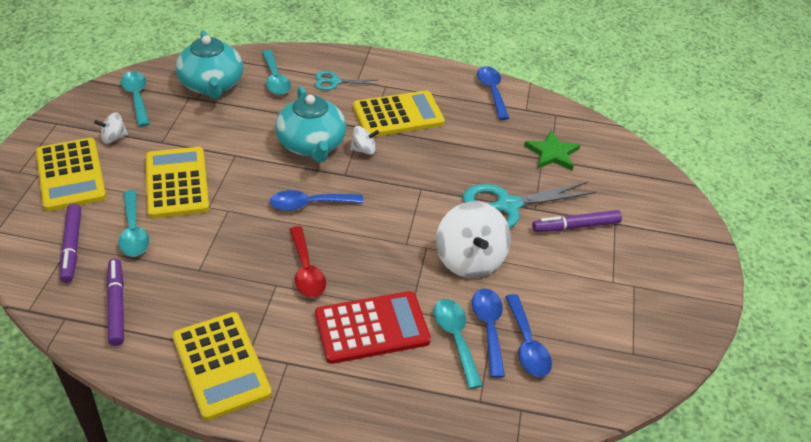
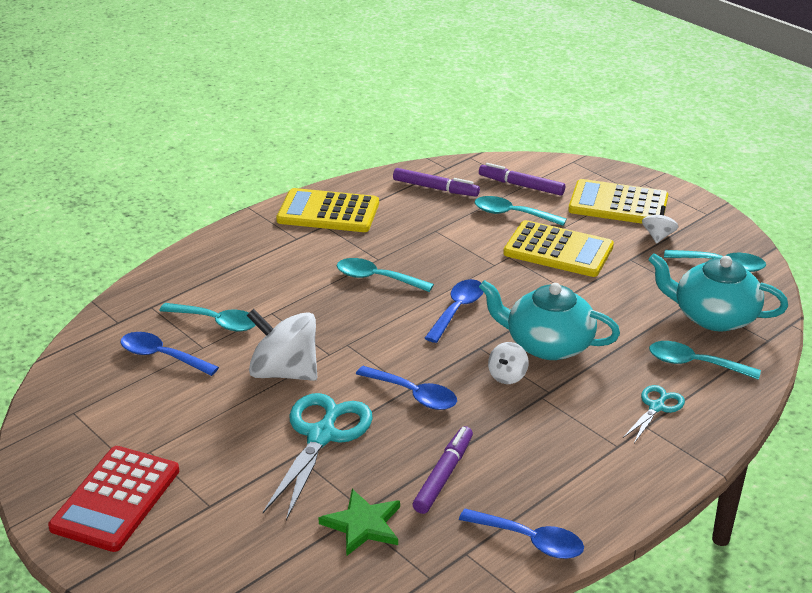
camera: 130 degrees right, 10 degrees down
red spoon [289,226,326,297] -> turquoise spoon [337,258,434,292]
red calculator [315,291,431,364] -> red calculator moved to [48,446,179,552]
yellow calculator [353,90,445,137] -> none
blue spoon [472,288,505,378] -> blue spoon moved to [356,366,457,410]
purple marker [532,210,622,232] -> purple marker moved to [413,426,473,514]

